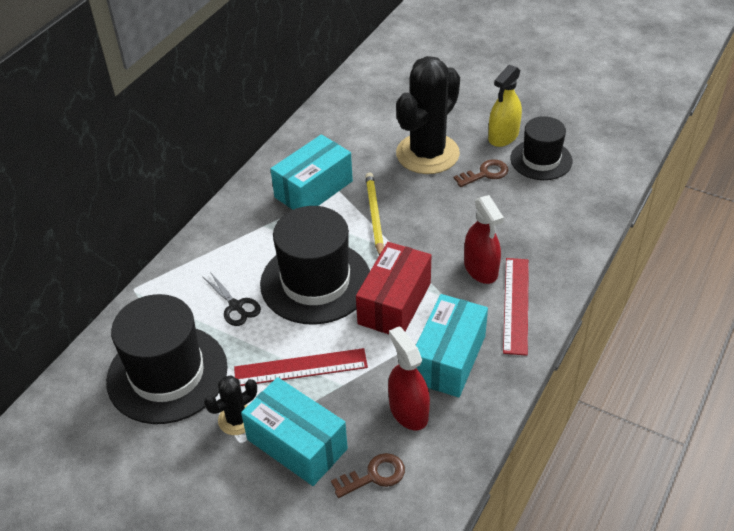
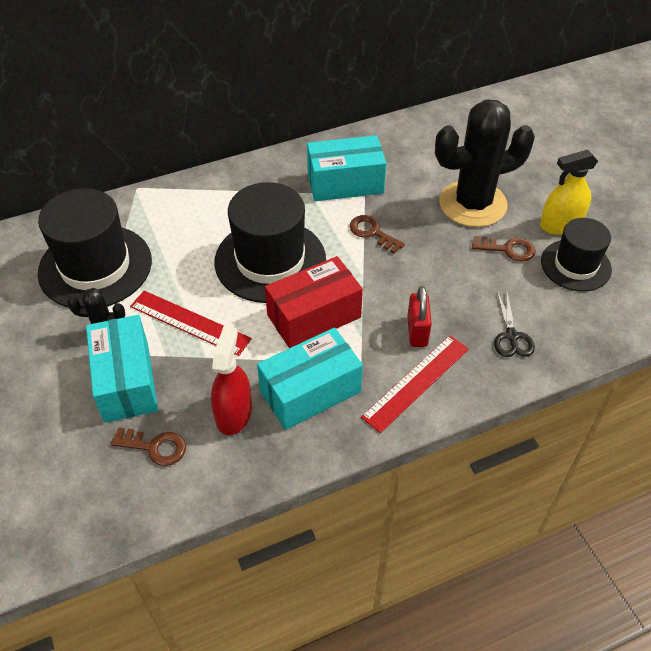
camera: 35 degrees right, 5 degrees up
black scissors [202,272,261,326] -> black scissors moved to [494,291,535,357]
yellow pencil [365,173,384,255] -> brown key [350,215,405,254]
red spray bottle [464,195,504,284] -> red padlock [407,286,432,347]

